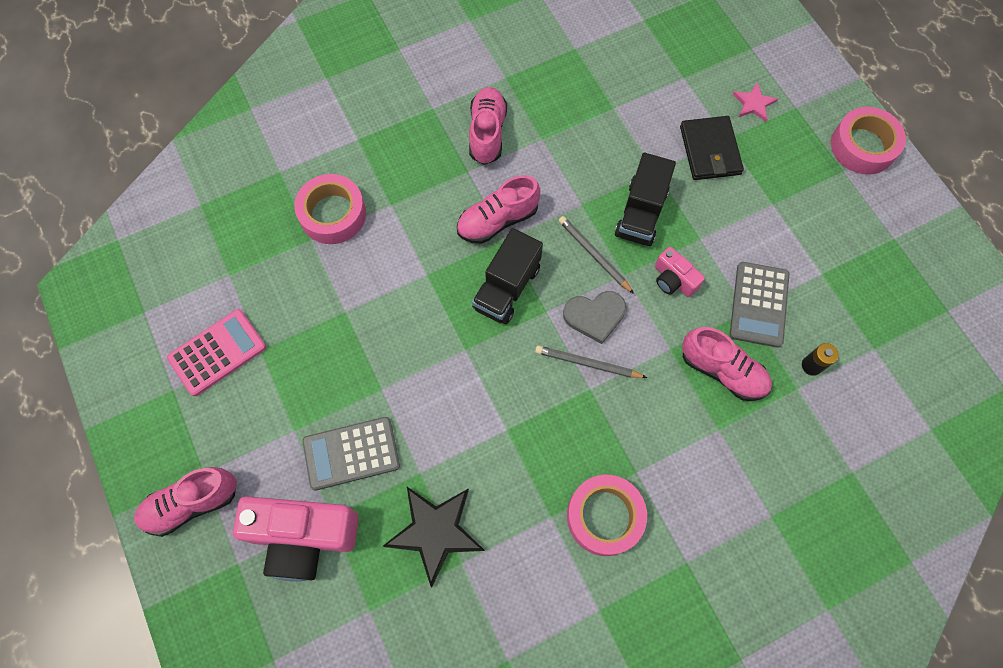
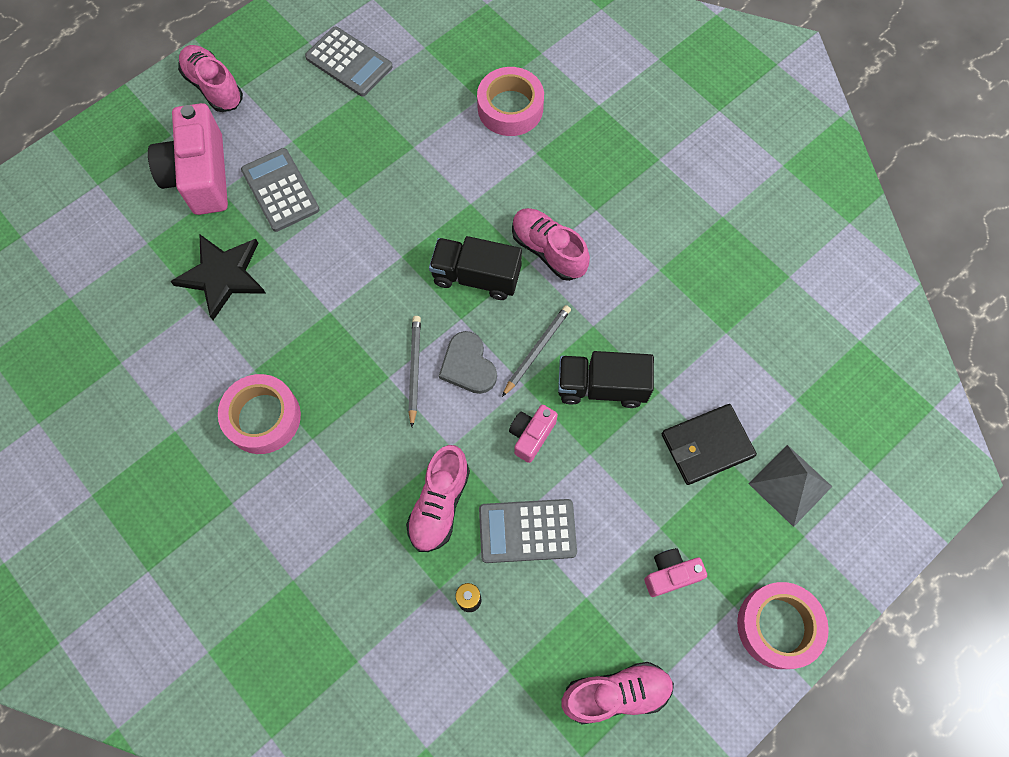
camera: 75 degrees right, 0 degrees up
pink calculator [167,309,266,396] -> grey calculator [305,26,393,97]
pink shoe [469,87,507,165] -> pink shoe moved to [562,662,674,725]
pink star [732,82,778,122] -> grey pyramid [749,445,832,527]
none -> pink camera [644,548,707,597]

